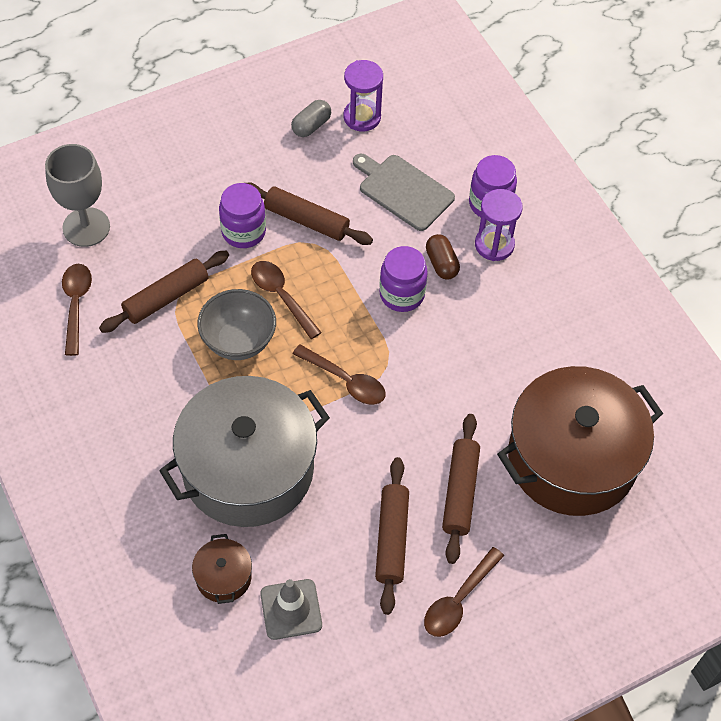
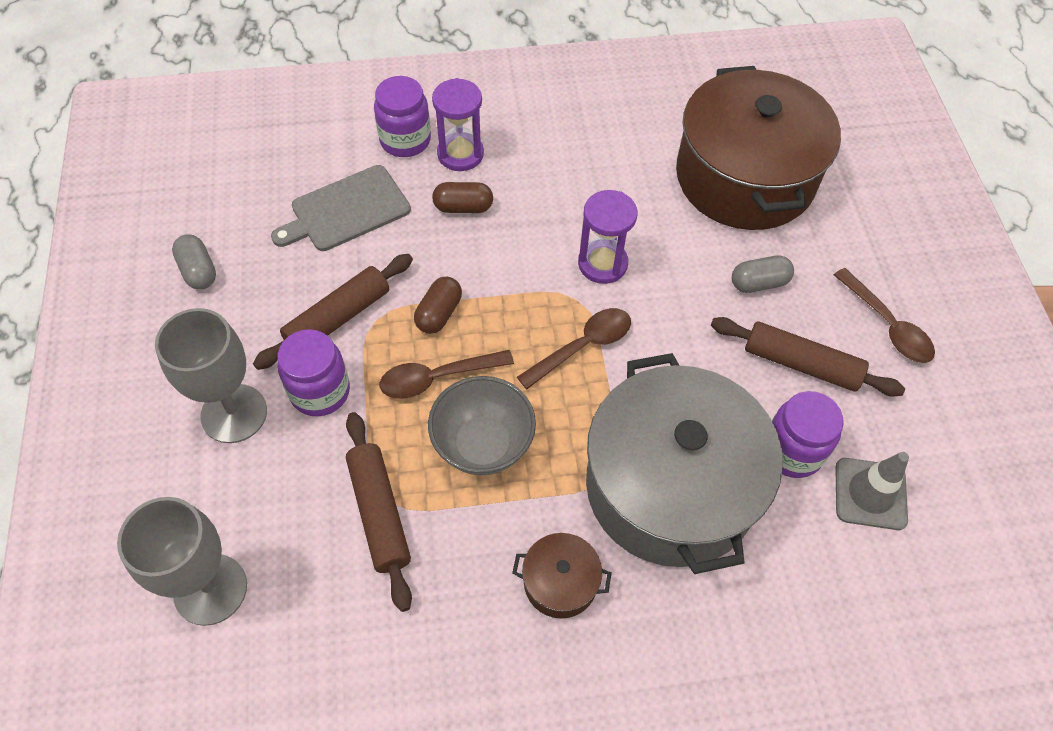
camera: 70 degrees left, 0 degrees up
brown spoon [62,264,92,356] -> none
brown pot [192,534,252,604] -> brown pot moved to [512,533,612,619]
purple hourglass [344,60,383,131] -> purple hourglass moved to [578,190,638,284]
purple jar [379,246,428,312] -> purple jar moved to [772,391,844,478]
brown rolling pin [442,414,480,564] -> grey capsule [732,255,794,293]
none -> grey goblet [155,308,267,443]
none -> brown capsule [414,277,462,334]

